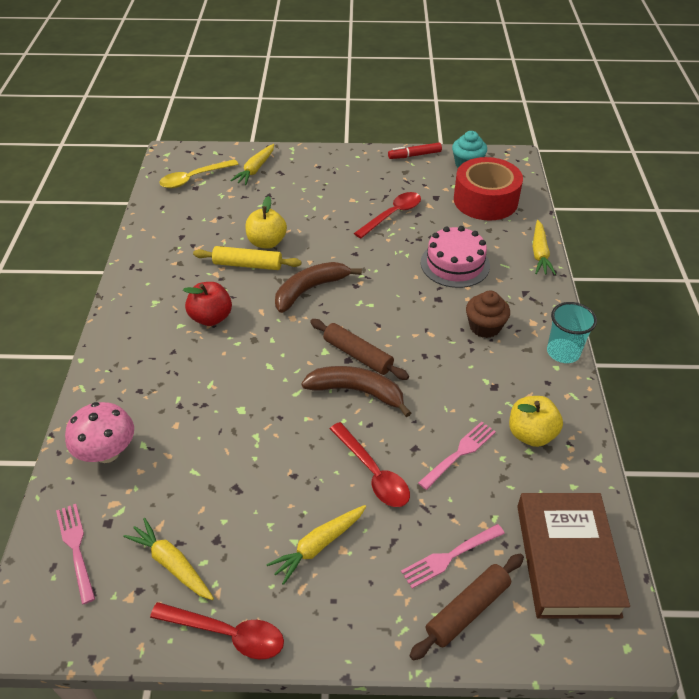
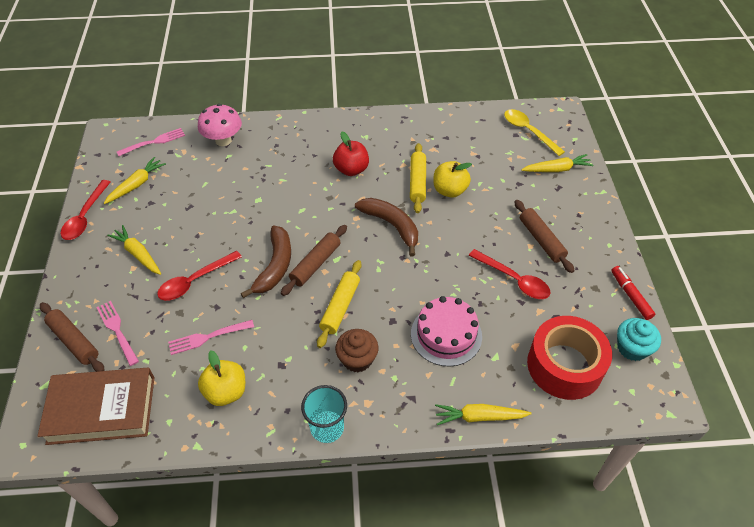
camera: 85 degrees right, 5 degrees up
yellow carrot [230,144,274,185] -> yellow carrot turned 150 degrees clockwise [521,154,593,172]
pink fork [418,421,496,490] -> pink fork turned 120 degrees clockwise [168,320,254,355]
none -> yellow rolling pin [317,260,361,348]
none -> brown rolling pin [514,200,575,273]

